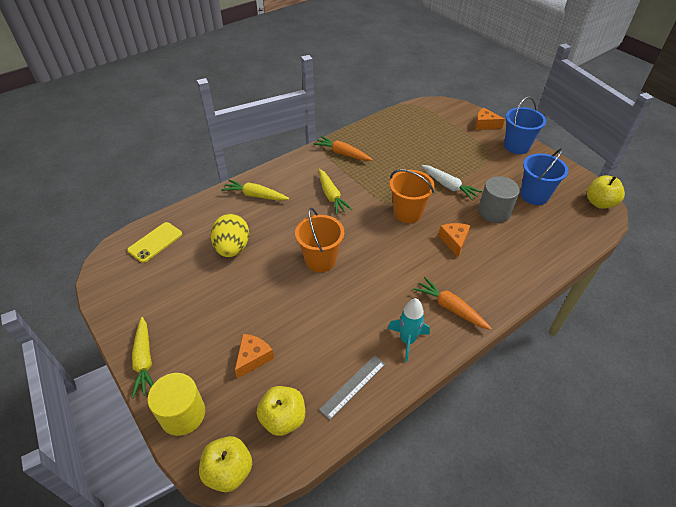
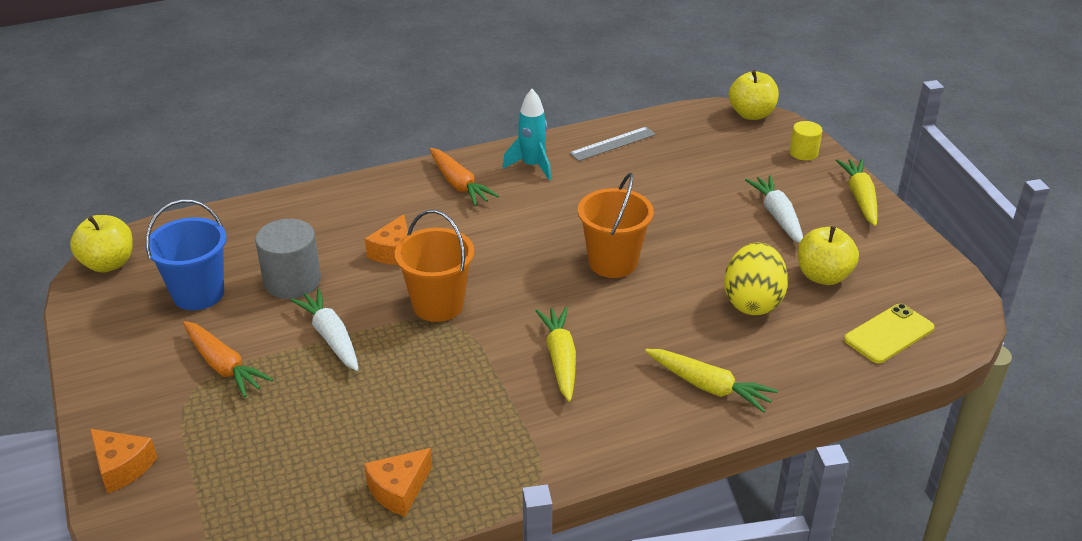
camera: 165 degrees left, 10 degrees down
yellow cylinder [148,373,205,436] -> yellow cylinder [790,121,822,160], size x0.58
orange cheese [235,334,274,379] -> orange cheese moved to [364,448,432,517]
yellow apple [257,386,305,436] -> yellow apple moved to [798,226,859,285]
orange carrot [313,136,373,161] -> orange carrot moved to [183,321,273,397]
blue bucket [504,97,546,154] -> none
none -> white carrot [745,175,803,243]

